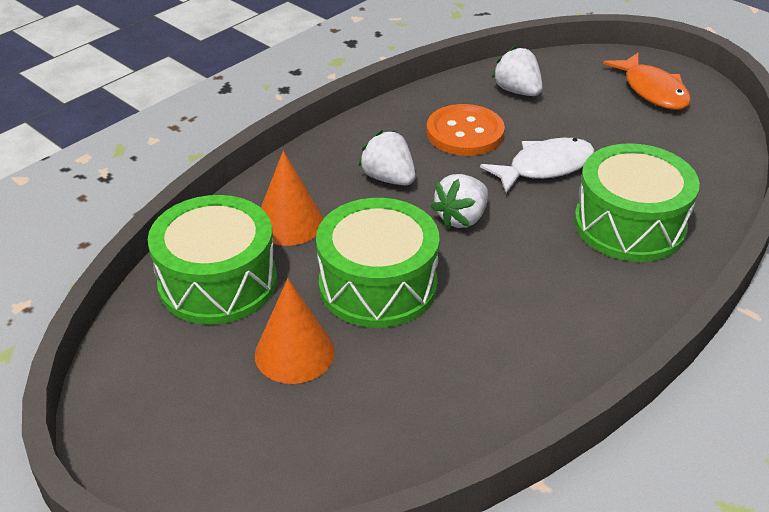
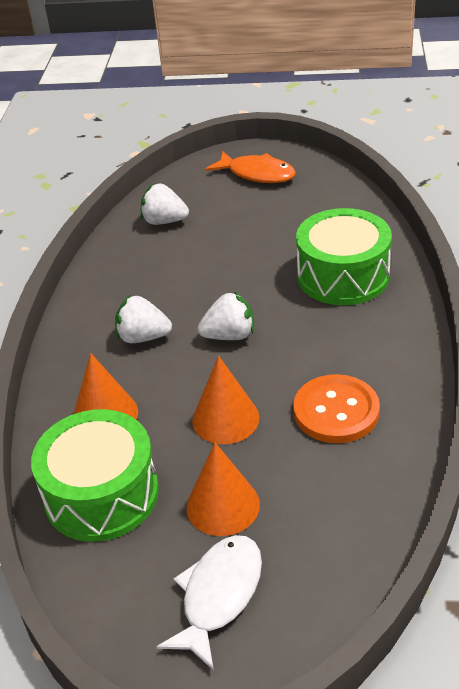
camera: 35 degrees left, 0 degrees up
green drum [316,198,440,328] -> orange cone [192,356,259,444]
orange button [427,104,505,156] -> orange button moved to [293,374,380,443]
white strawberry [431,174,488,228] -> white strawberry turned 105 degrees counterclockwise [198,291,254,340]
white fish [480,138,595,193] -> white fish moved to [157,535,262,670]

